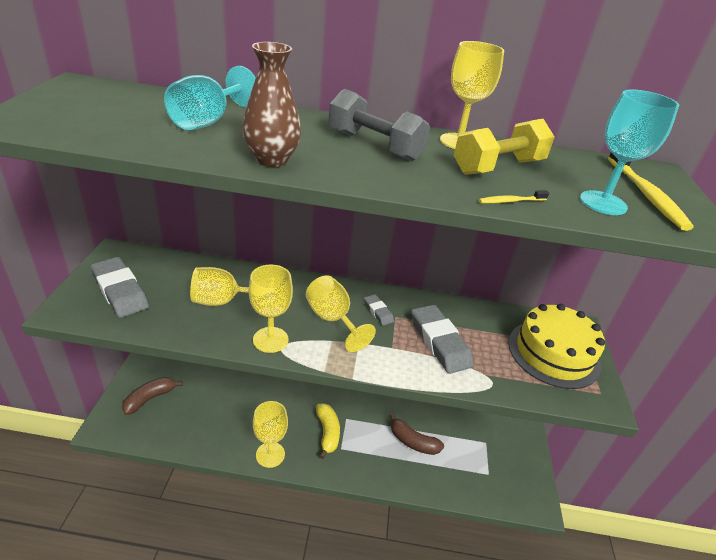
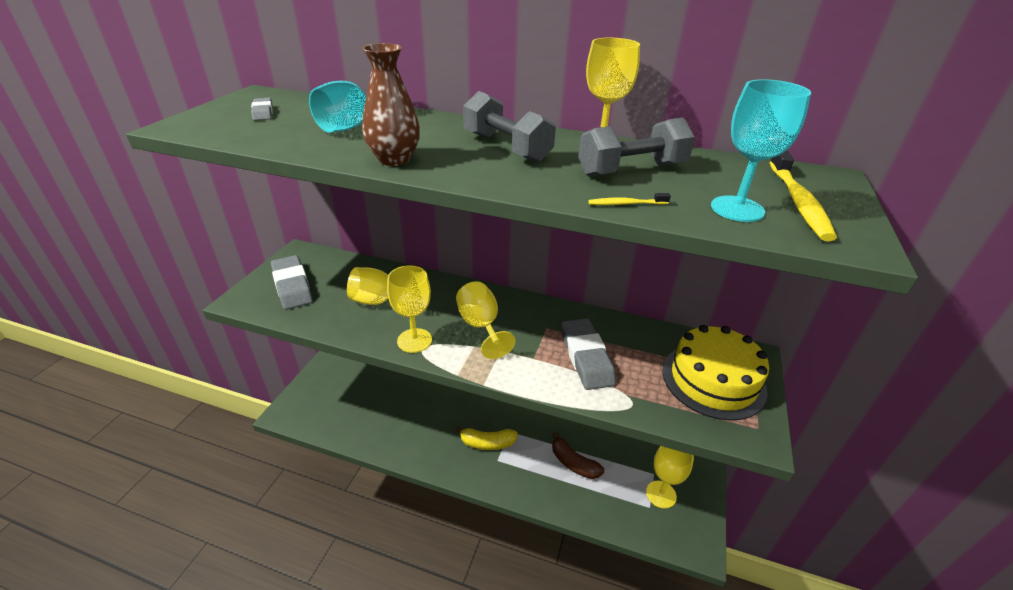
camera: 15 degrees right, 0 degrees up
brown banana [122,377,183,415] -> none
yellow goblet [253,401,288,468] -> yellow goblet moved to [646,446,694,509]
yellow banana [316,403,340,459] -> yellow banana turned 90 degrees clockwise [455,426,518,450]
grey eraser [364,294,394,326] -> grey eraser moved to [251,98,273,120]
yellow dumbbell [454,119,555,175] -> grey dumbbell [578,118,695,177]

